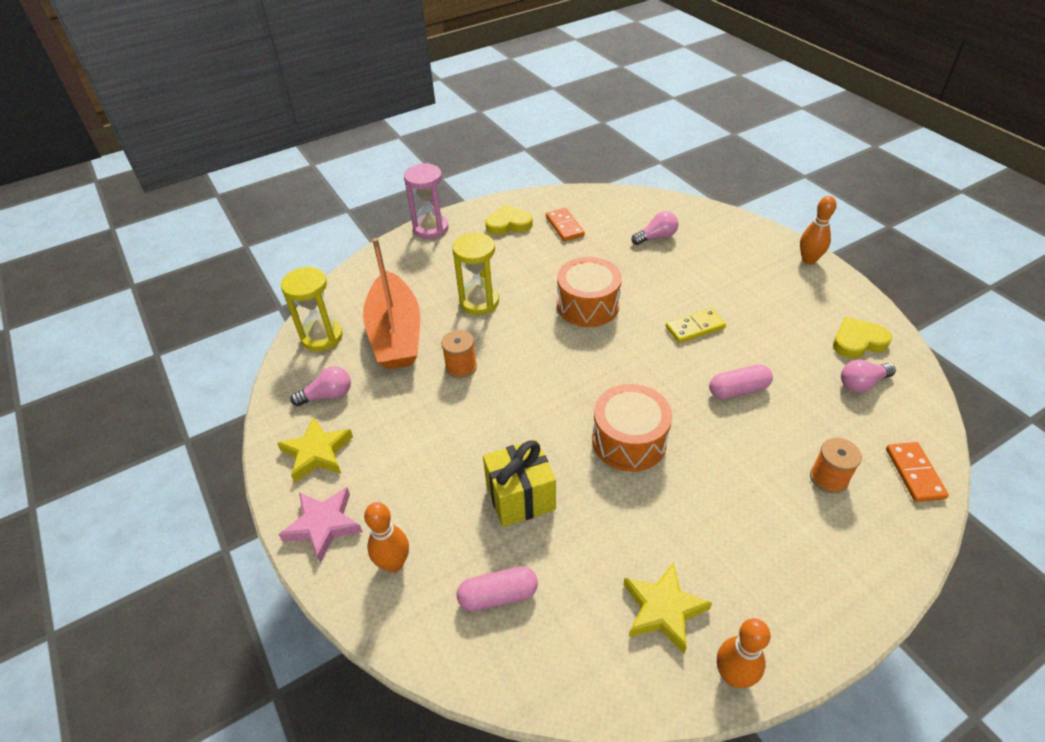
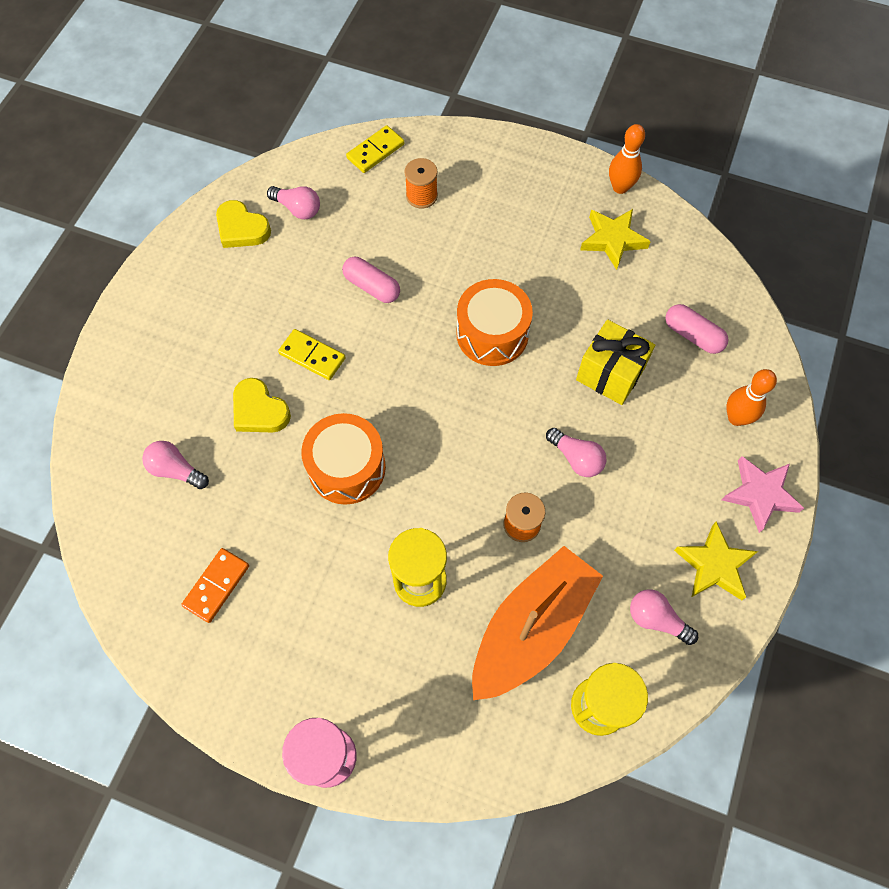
camera: 130 degrees left, 20 degrees up
yellow heart [486,205,533,235] -> yellow heart moved to [233,378,291,432]
orange bowling pin [800,196,837,264] -> none
orange domino [886,442,949,502] -> yellow domino [346,125,404,173]
none -> pink light bulb [546,428,606,477]

